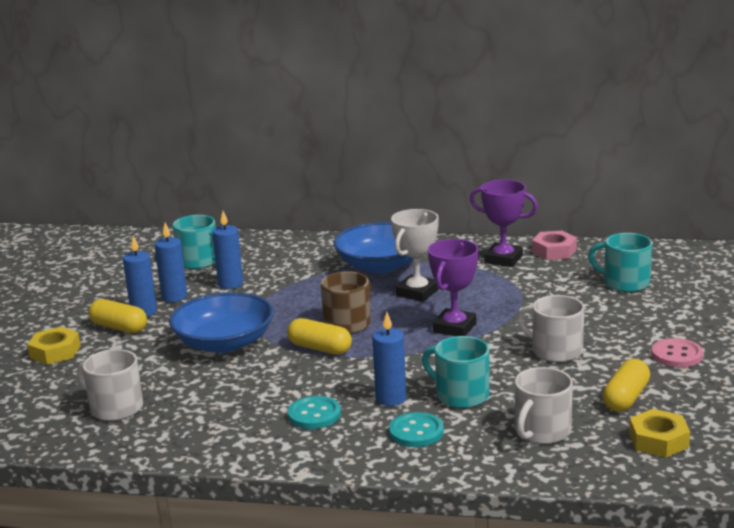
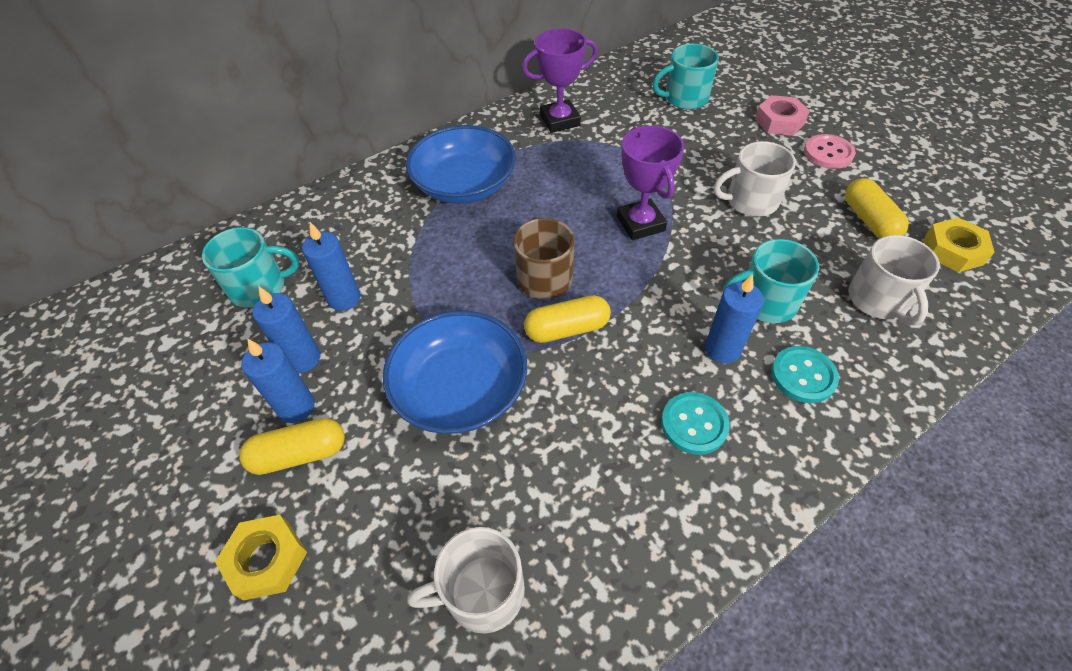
camera: 45 degrees left, 30 degrees up
white trophy [391,209,439,302] -> none
pink nut [532,231,577,260] -> pink nut moved to [755,95,810,136]

